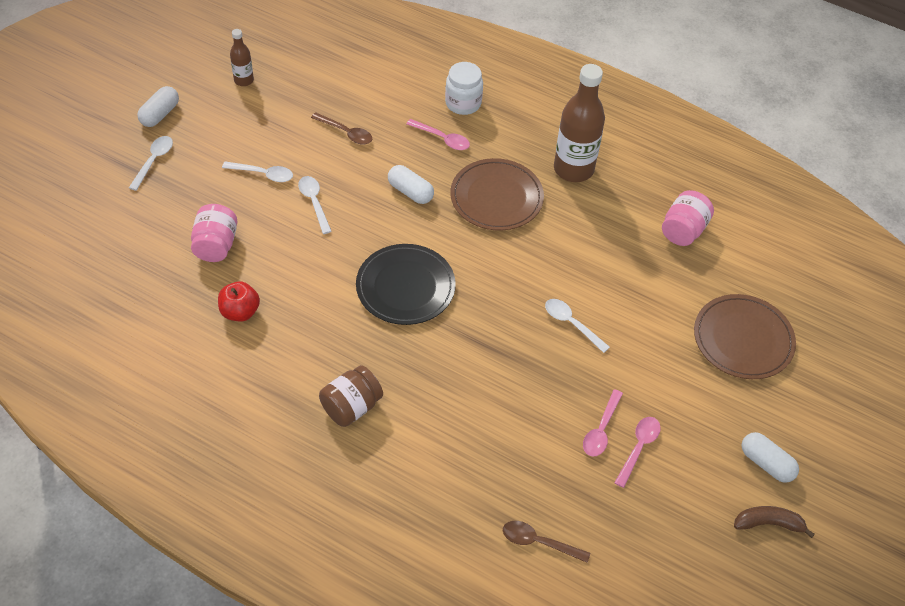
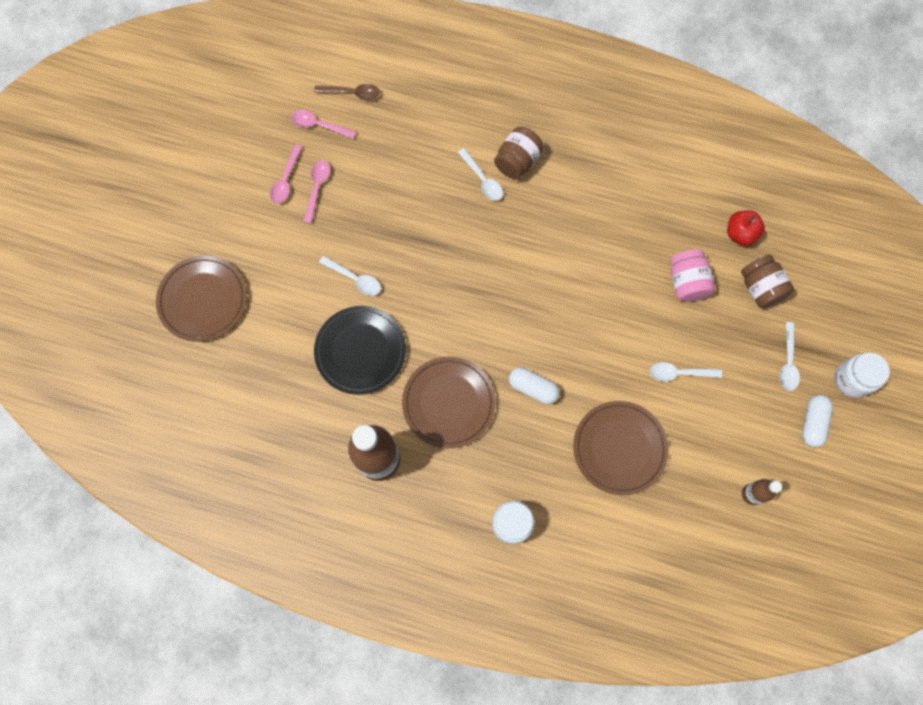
camera: 170 degrees right, 20 degrees up
red apple [218,281,260,322] -> red apple moved to [727,210,765,246]
white spoon [298,176,332,234] -> white spoon moved to [458,148,503,201]
brown spoon [311,112,372,145] -> brown plate [573,401,669,495]
black plate [356,244,456,325] -> black plate moved to [314,306,406,395]
pink spoon [406,119,470,150] -> pink spoon moved to [291,110,356,139]
pink jar [662,190,714,246] -> none
brown banana [734,506,815,538] -> none
white capsule [742,432,799,483] -> none
none -> brown jar [741,255,794,308]
none -> white jar [834,353,890,398]

